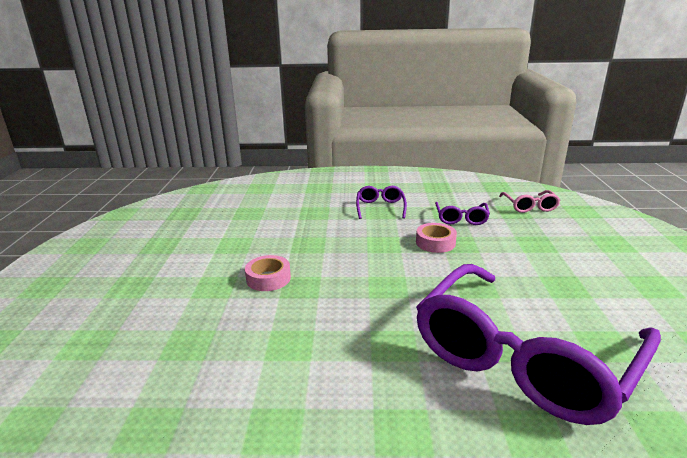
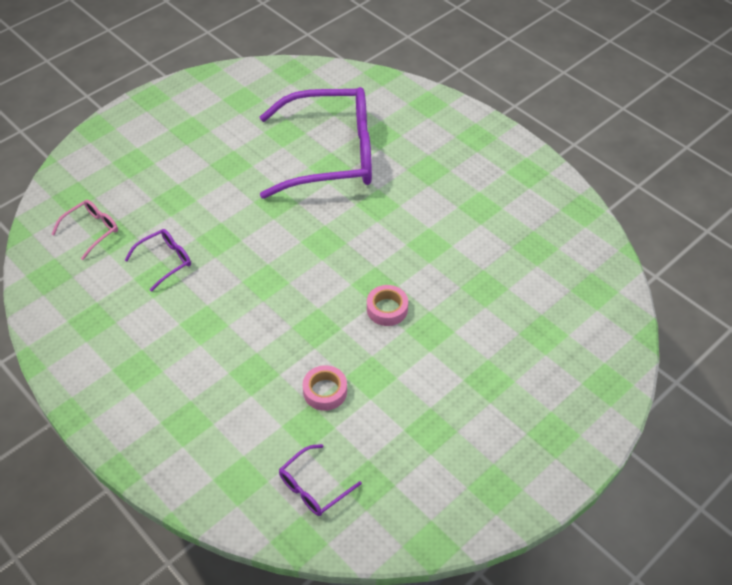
camera: 135 degrees left, 25 degrees up
purple glasses [356,186,407,219] -> purple glasses moved to [279,444,362,516]
pink tape [416,223,457,253] -> pink tape moved to [303,365,347,411]

